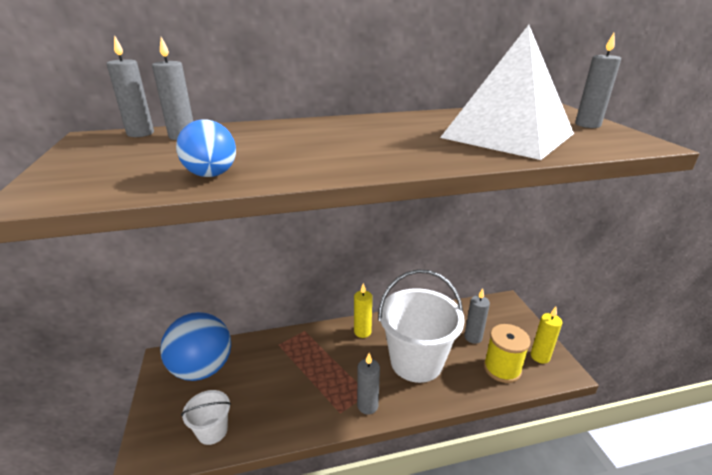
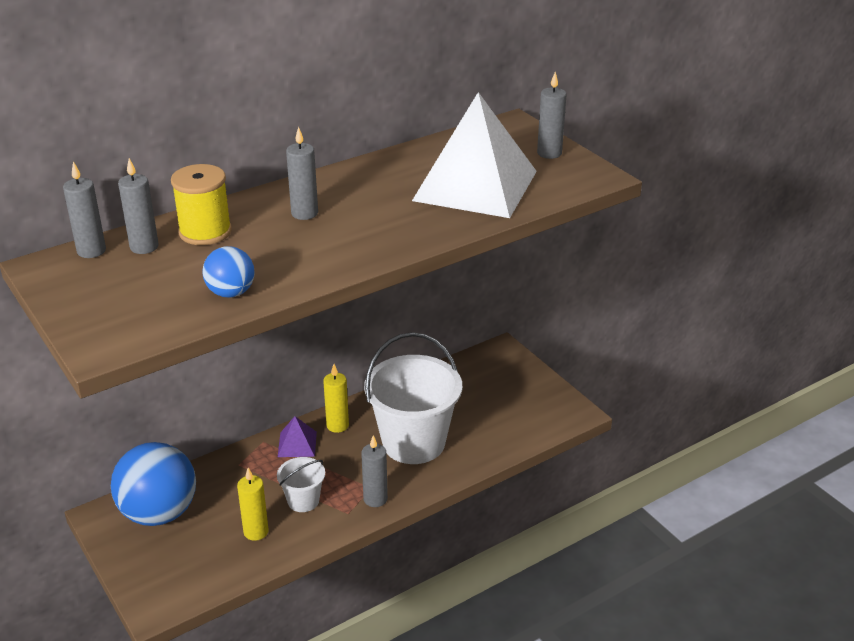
camera: 20 degrees left, 5 degrees up
white bucket [181,390,231,445] -> white bucket moved to [277,457,325,512]
grey candle [464,288,490,344] -> grey candle moved to [286,126,318,220]
yellow spool [484,324,531,383] -> yellow spool moved to [171,164,232,245]
yellow candle [531,307,562,364] -> yellow candle moved to [237,468,269,541]
none -> purple pyramid [278,416,317,457]

